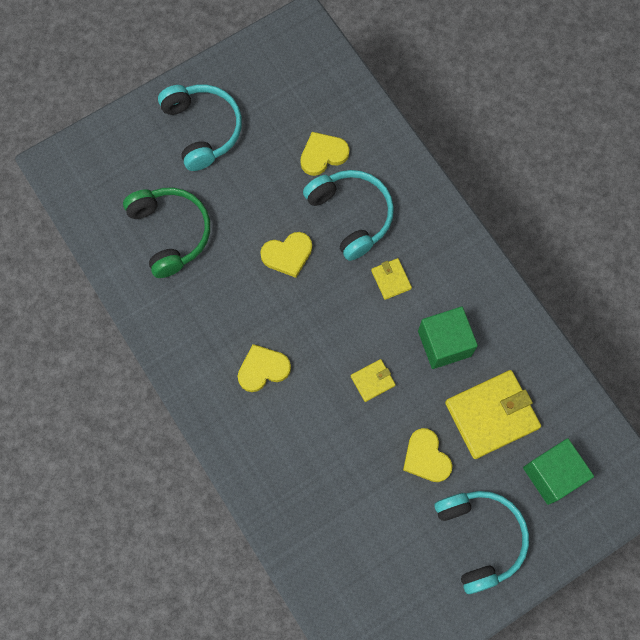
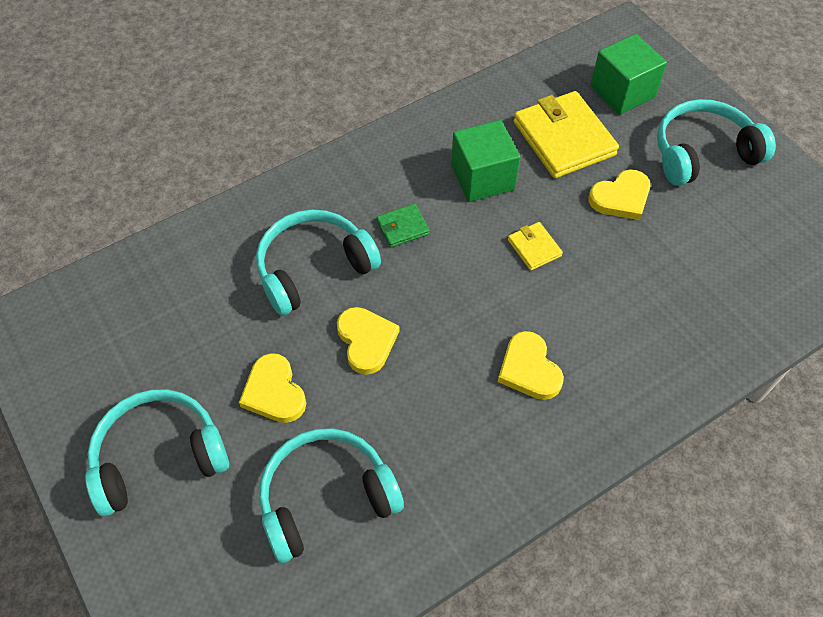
camera: 90 degrees left, 15 degrees down
green headphones [123,187,210,278] -> turquoise headphones [259,428,404,563]
yellow heart [300,132,349,176] -> yellow heart moved to [239,353,306,423]
yellow wallet [371,258,412,300] -> green wallet [377,204,430,247]

